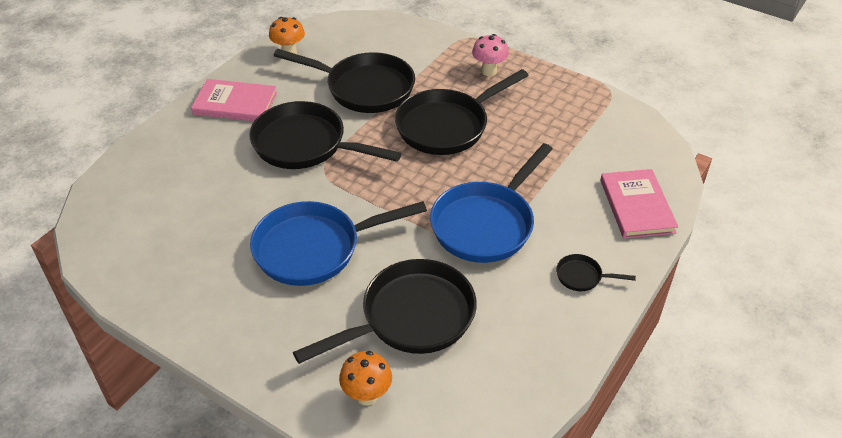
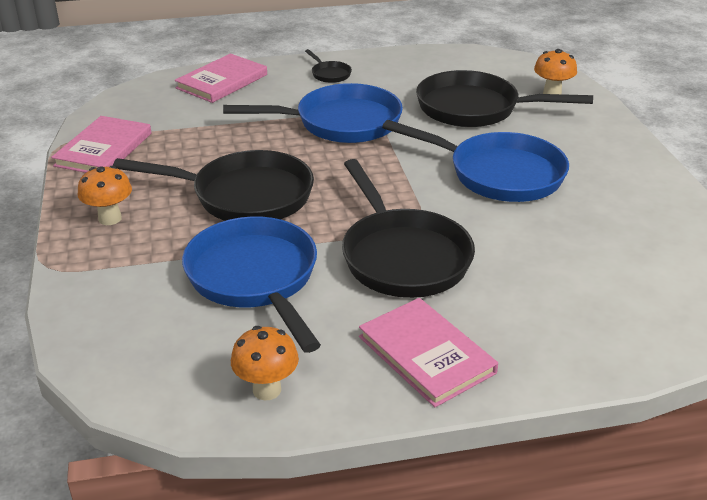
camera: 135 degrees left, 10 degrees down
black pan [274,49,415,113] -> blue pan [182,217,321,353]
pink mushroom [472,34,509,76] -> orange mushroom [78,166,132,225]
none -> pink book [51,116,151,173]

